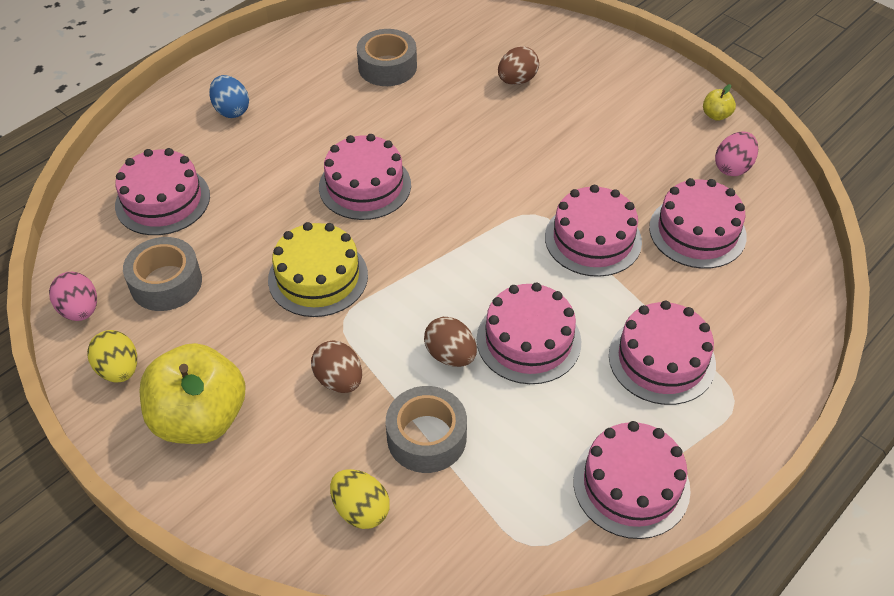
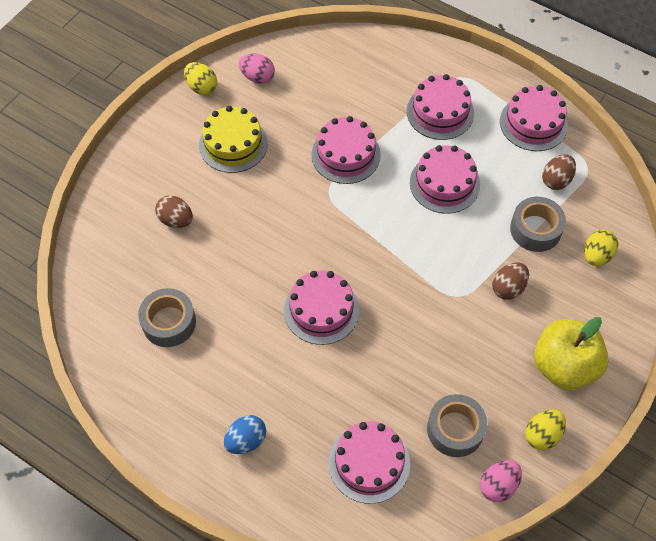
camera: 100 degrees left, 10 degrees up
yellow cake [268,222,368,317] -> yellow cake moved to [199,106,268,173]
brown egg [424,317,477,367] -> brown egg moved to [542,154,576,190]
pink cake [649,178,747,269] -> none
yellow apple [703,84,736,121] -> yellow egg [184,62,217,95]

